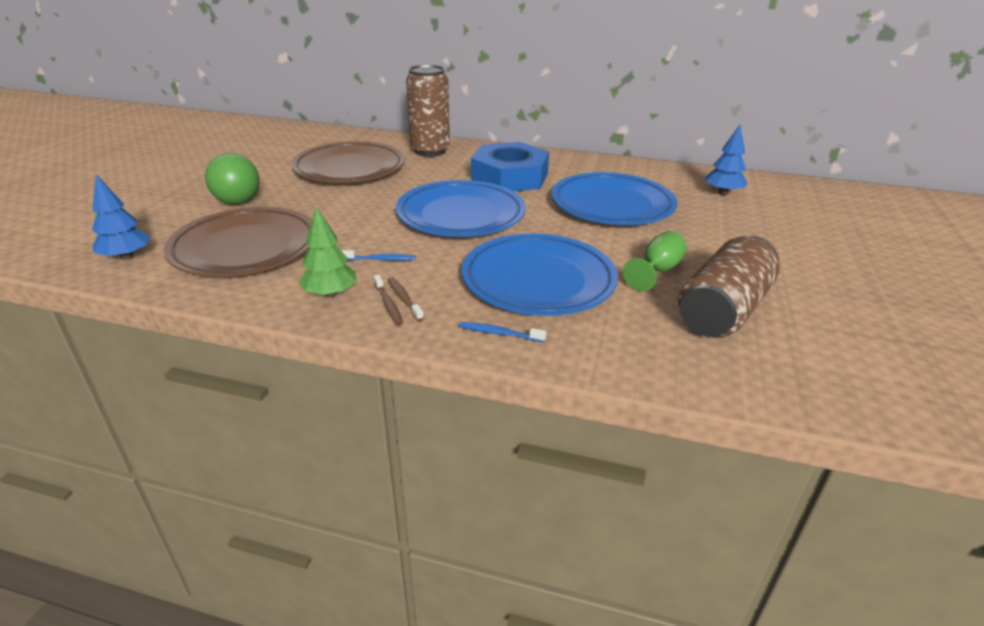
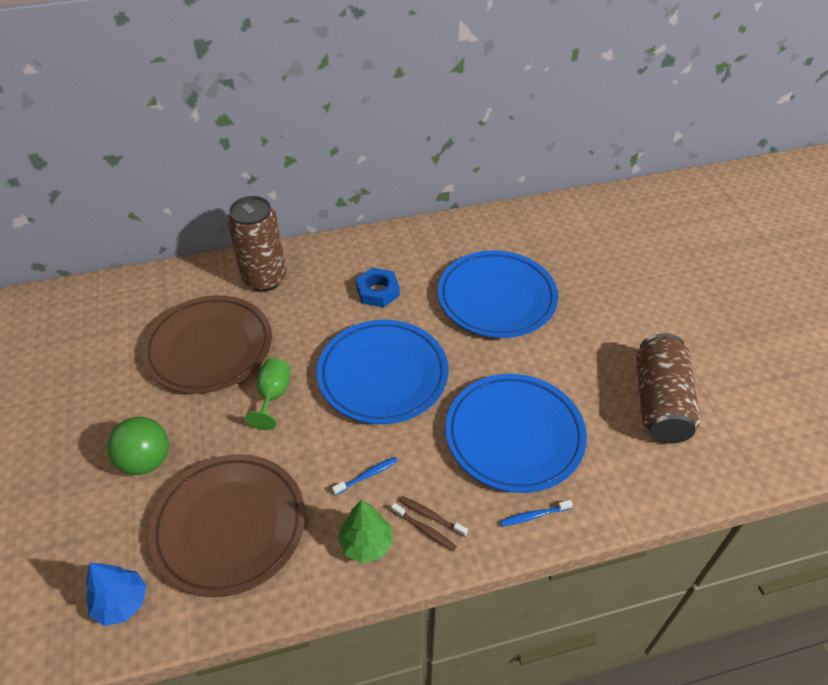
camera: 30 degrees left, 15 degrees up
blue nut [471,142,549,191] -> blue nut [356,268,400,308], size x0.53
green goblet [623,231,687,291] -> green goblet moved to [245,358,291,430]
blue tree [705,125,748,195] -> none

